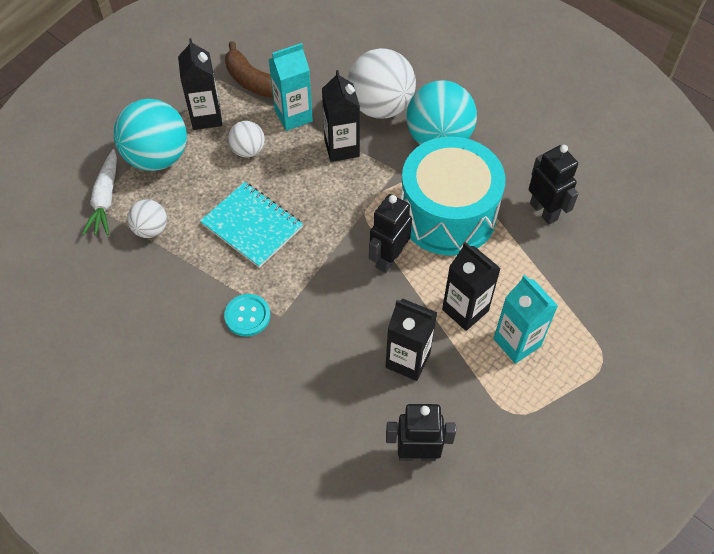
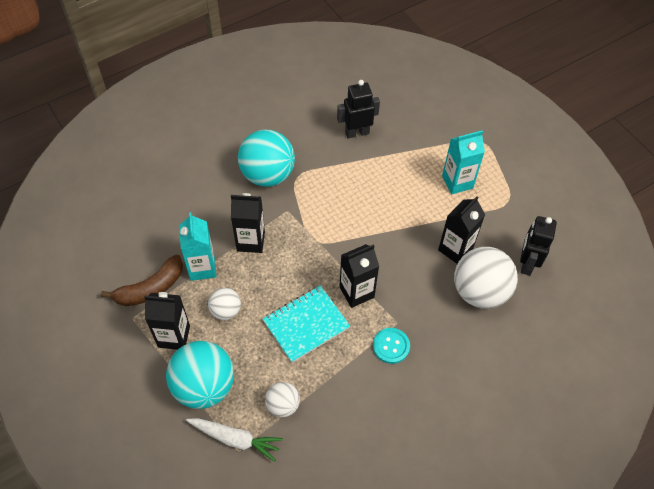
camera: 75 degrees left, 0 degrees up
white ball [348,48,416,119] -> white ball moved to [454,247,518,309]
black robot [369,194,412,273] -> none
turquoise drum [401,136,505,256] -> none
black carton [442,242,501,331] -> black carton moved to [339,244,379,308]

